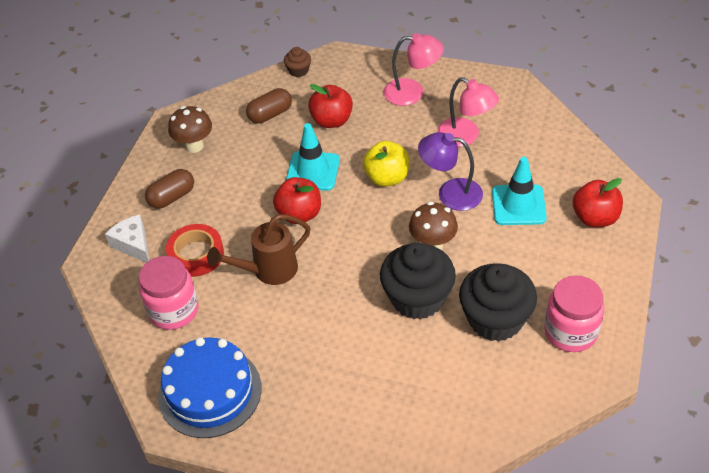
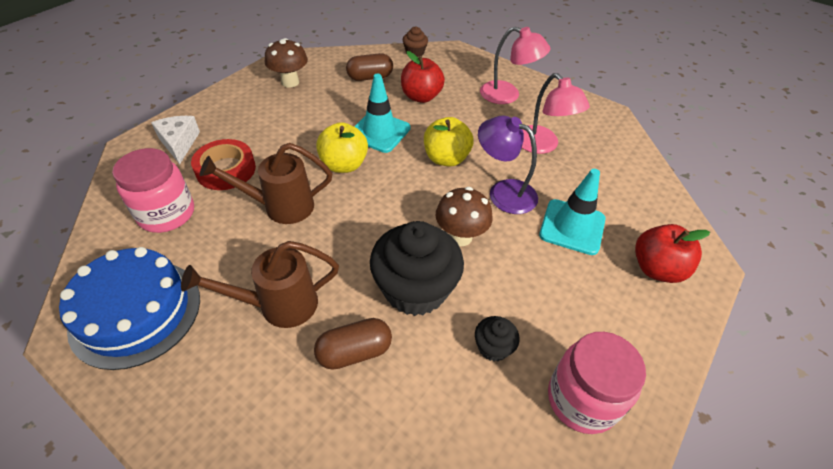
camera: 15 degrees right, 0 degrees up
brown capsule [145,169,194,209] -> brown capsule moved to [314,318,392,370]
red apple [273,177,321,224] -> yellow apple [316,122,368,173]
black cupcake [459,263,537,342] -> black cupcake [475,316,519,361], size x0.46
none -> brown watering can [181,241,339,328]

